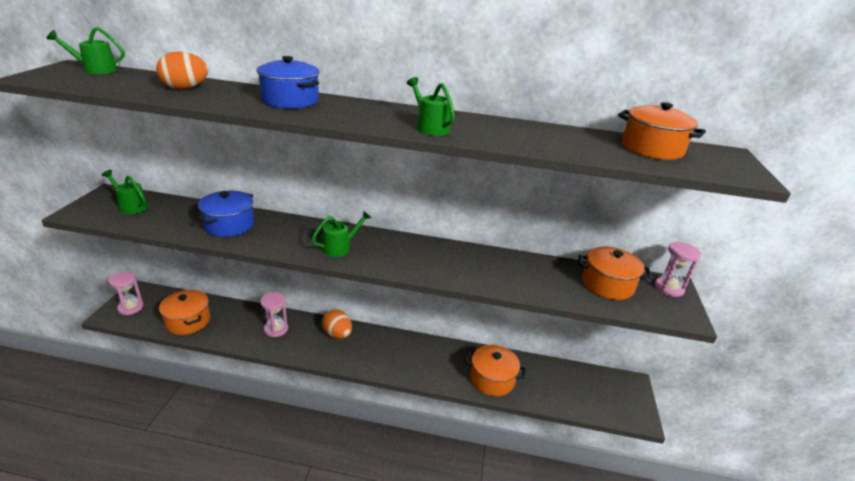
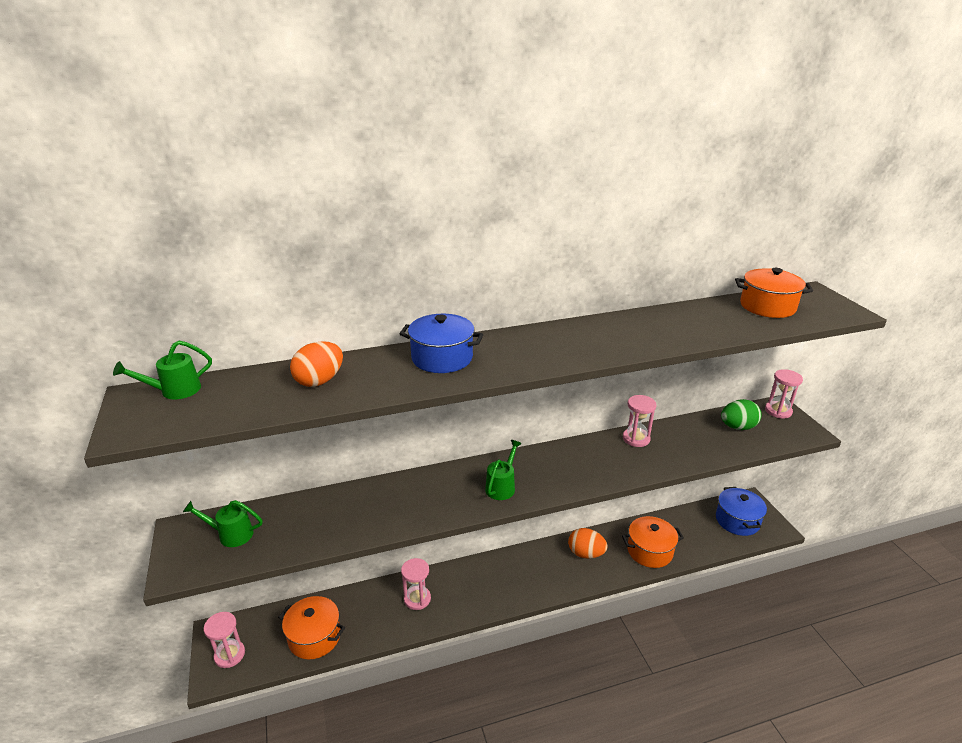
camera: 25 degrees left, 0 degrees up
blue pot [197,191,254,237] -> blue pot moved to [716,487,767,536]
orange egg [322,309,352,339] -> orange egg moved to [568,528,607,558]
green watering can [407,77,455,136] -> none
orange pot [579,246,651,300] -> green egg [721,399,762,430]
none -> pink hourglass [623,395,656,447]

